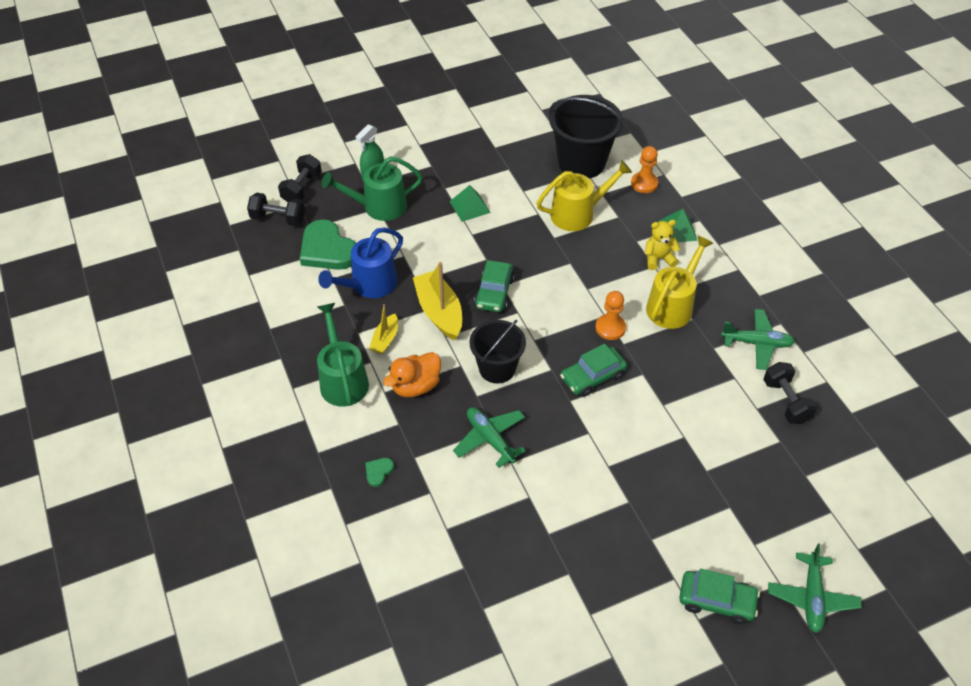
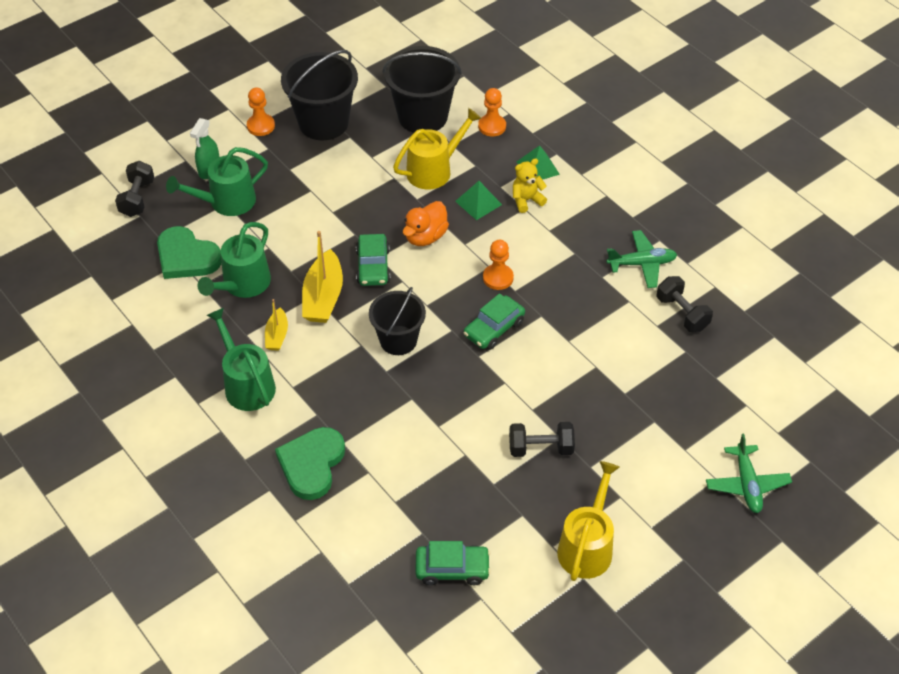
camera: 15 degrees left, 0 degrees up
black dumbbell [247,193,305,226] -> black dumbbell moved to [509,422,575,457]
blue watering can [318,227,403,298] -> green watering can [197,222,271,298]
green heart [365,458,394,487] -> green heart [275,427,345,500], size x2.38
orange duck [383,352,441,397] -> orange duck moved to [403,201,449,246]
yellow boat [413,262,462,340] -> yellow boat turned 135 degrees counterclockwise [302,231,343,323]
green pyramid [449,185,491,222] -> green pyramid moved to [455,181,502,220]
green plane [453,407,526,468] -> none
yellow watering can [646,235,713,329] -> yellow watering can moved to [557,461,620,581]
green car [679,569,760,624] -> green car moved to [415,541,491,585]
none -> orange pawn [247,87,275,136]
none -> black bucket [281,50,358,140]

